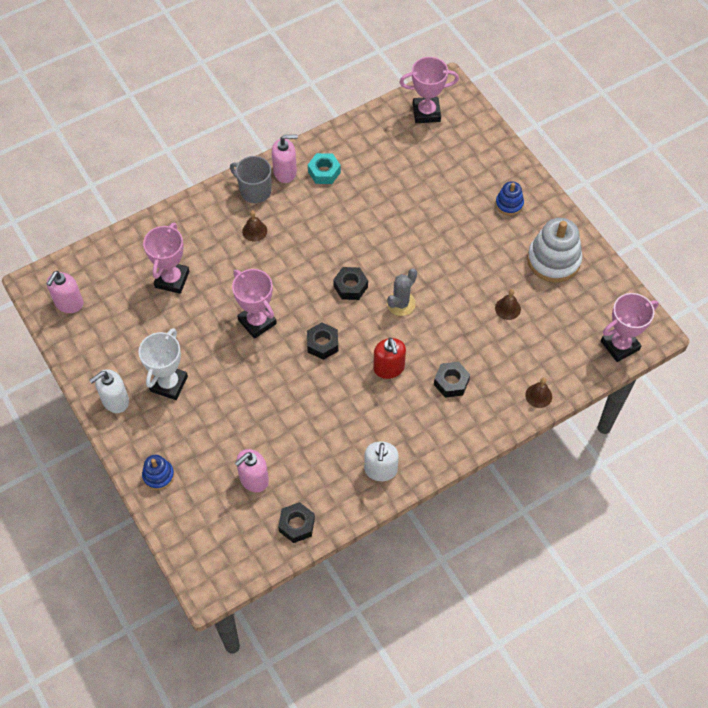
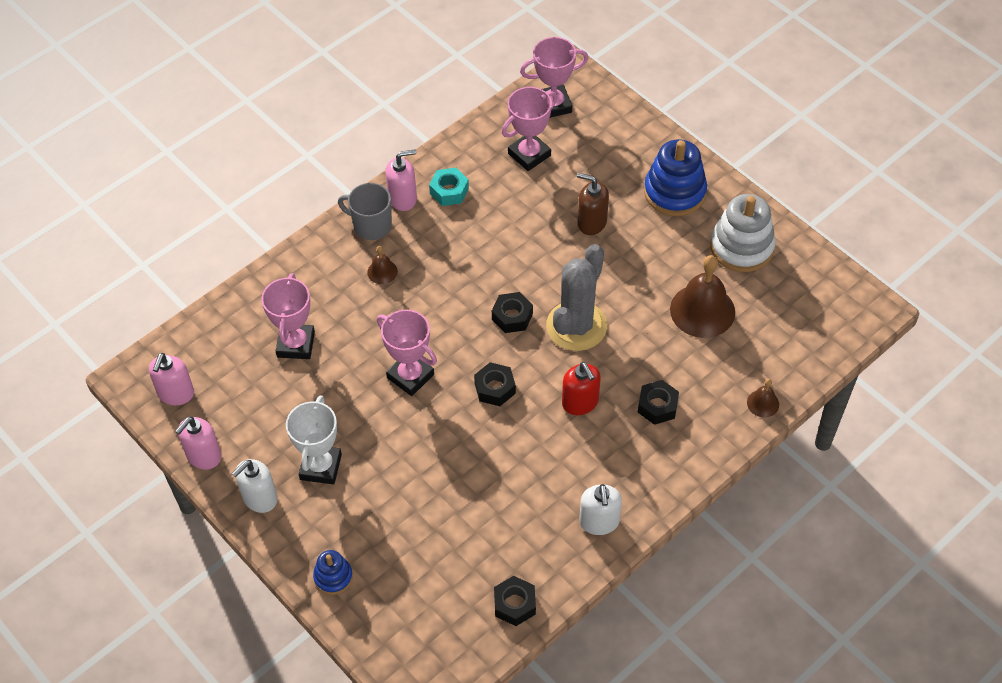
camera: 10 degrees left, 5 degrees down
pink soap dispenser [235,449,269,492] -> pink soap dispenser moved to [175,416,221,470]
grey cactus [387,268,417,316] -> grey cactus [546,244,607,351], size x1.75
brown bell [495,289,521,320] -> brown bell [670,255,735,338], size x2.10
blue stacking toy [496,181,524,215] -> blue stacking toy [644,139,707,216], size x1.86
pink trophy [601,293,659,362] -> pink trophy moved to [502,87,557,171]
none -> brown soap dispenser [577,173,609,235]

